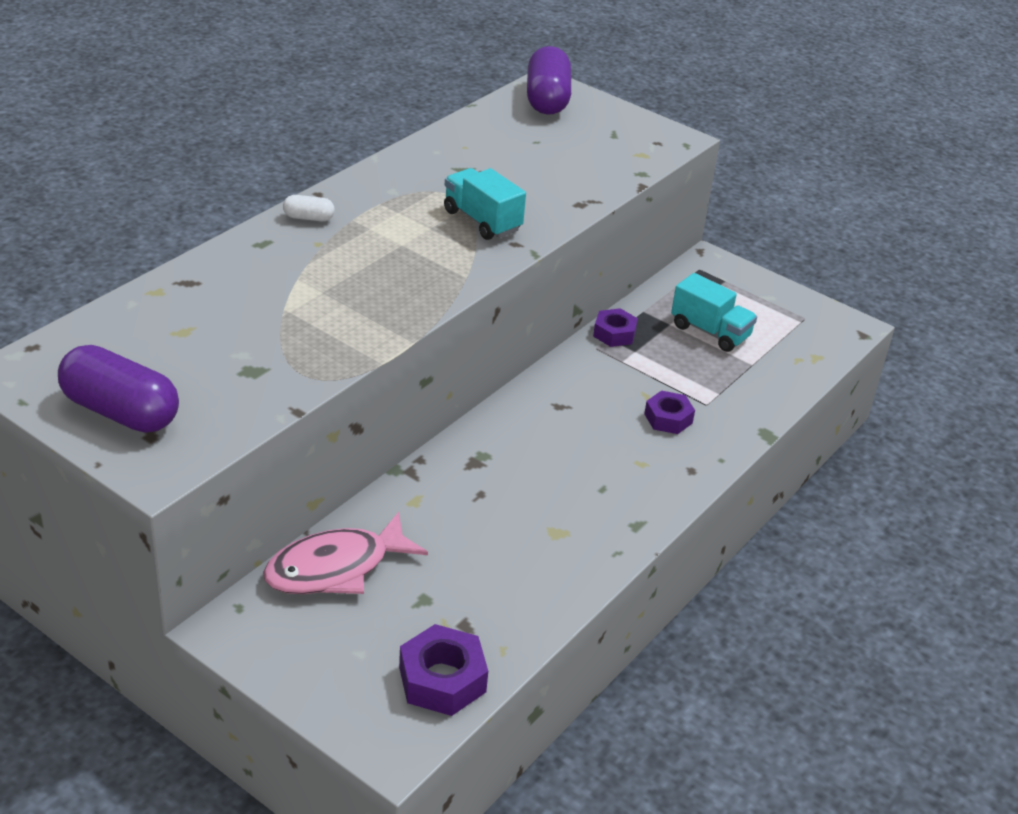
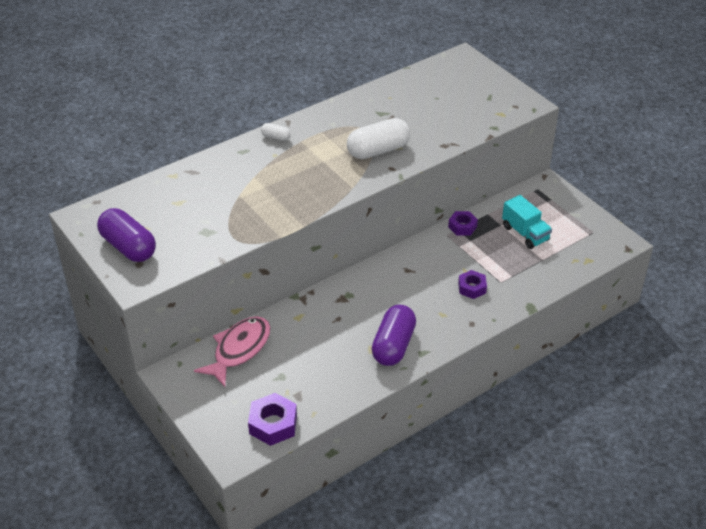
camera: 20 degrees right, 5 degrees up
pink fish [263,512,428,594] -> pink fish turned 135 degrees clockwise [194,316,271,387]
turquoise truck [444,168,526,240] -> white capsule [347,118,410,159]
purple capsule [527,46,571,115] -> purple capsule moved to [372,305,416,366]

